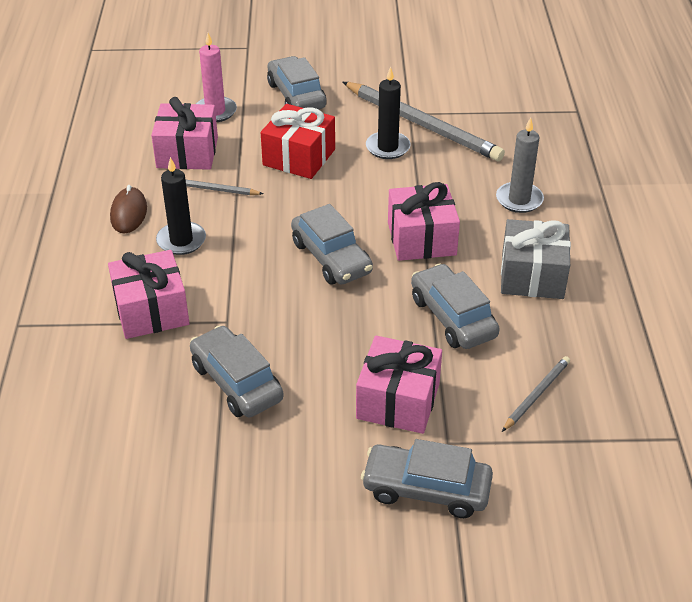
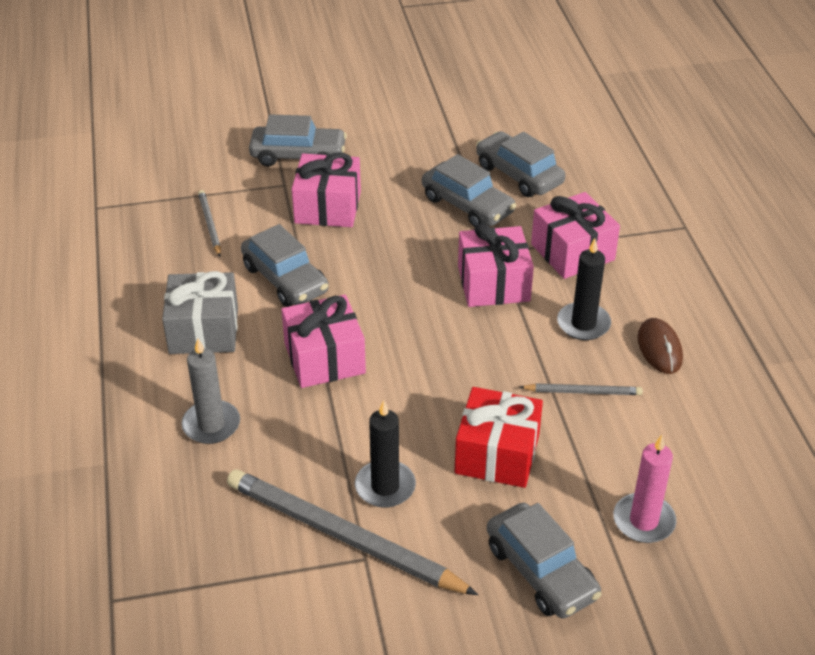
camera: 170 degrees right, 0 degrees up
pink gift [151,97,218,170] -> pink gift moved to [458,223,534,307]
grey car [291,204,373,285] -> grey car moved to [476,131,565,197]
grey pencil [502,356,570,432] -> grey pencil turned 135 degrees clockwise [198,190,221,257]

